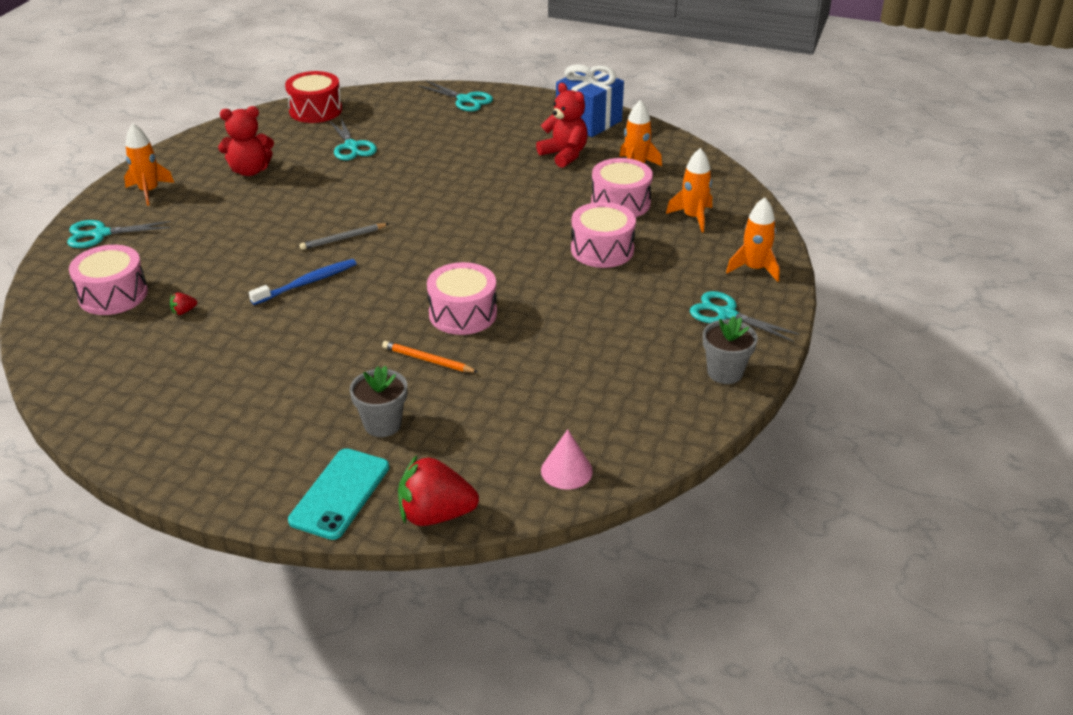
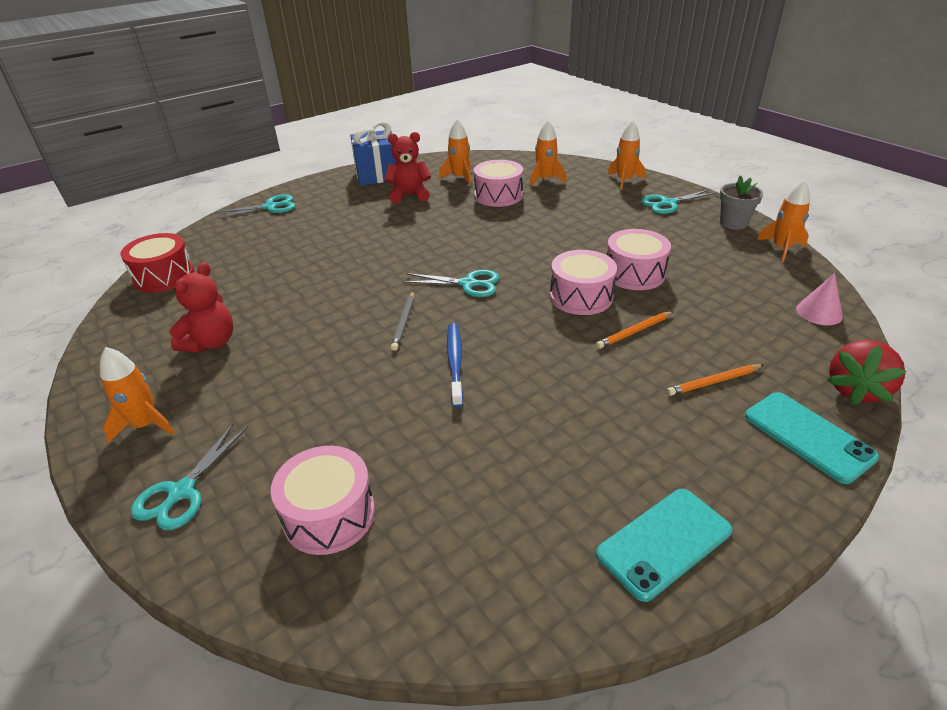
camera: 55 degrees left, 0 degrees up
red strawberry [170,292,197,315] -> none
turquoise scissors [329,118,377,160] -> turquoise scissors moved to [403,270,499,297]
grey flower pot [350,366,407,437] -> orange pencil [667,364,763,396]
pink drum [571,202,636,268] -> pink drum moved to [607,229,671,290]
none -> turquoise phone [596,489,732,602]
none -> orange rocket [757,179,810,262]

